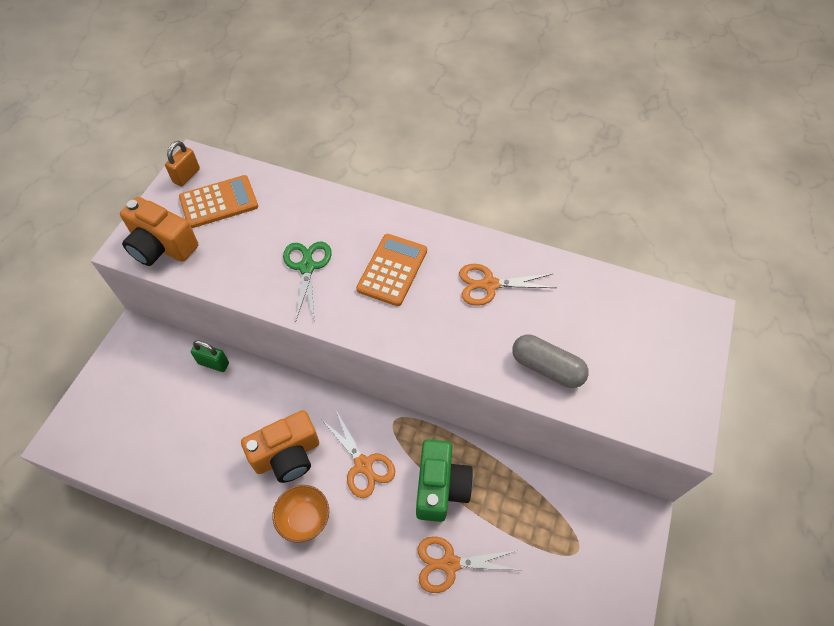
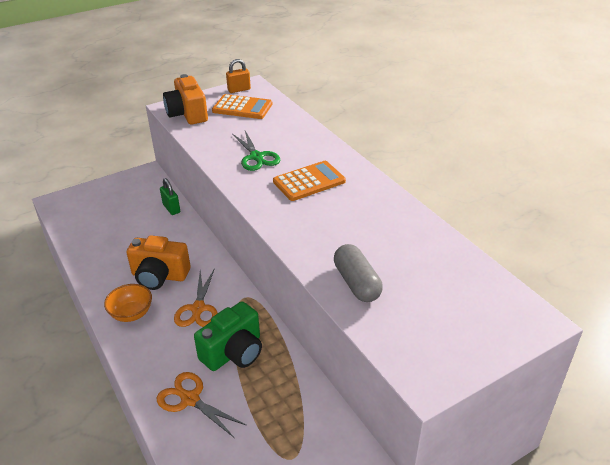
camera: 40 degrees right, 20 degrees down
green scissors [283,242,332,320] -> green scissors turned 120 degrees clockwise [233,131,280,171]
orange scissors [459,264,556,306] -> none

